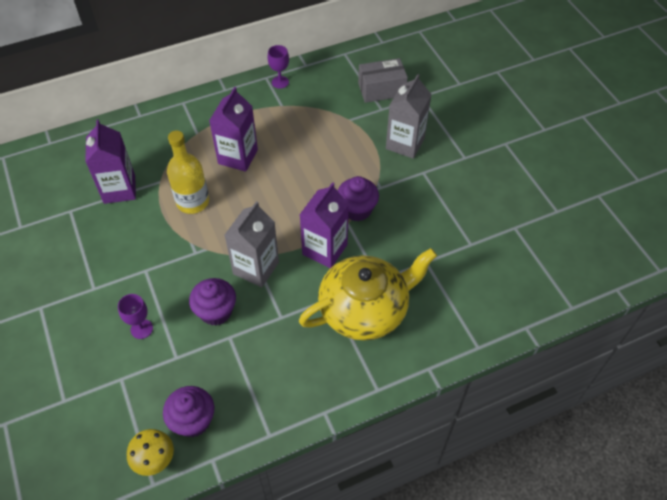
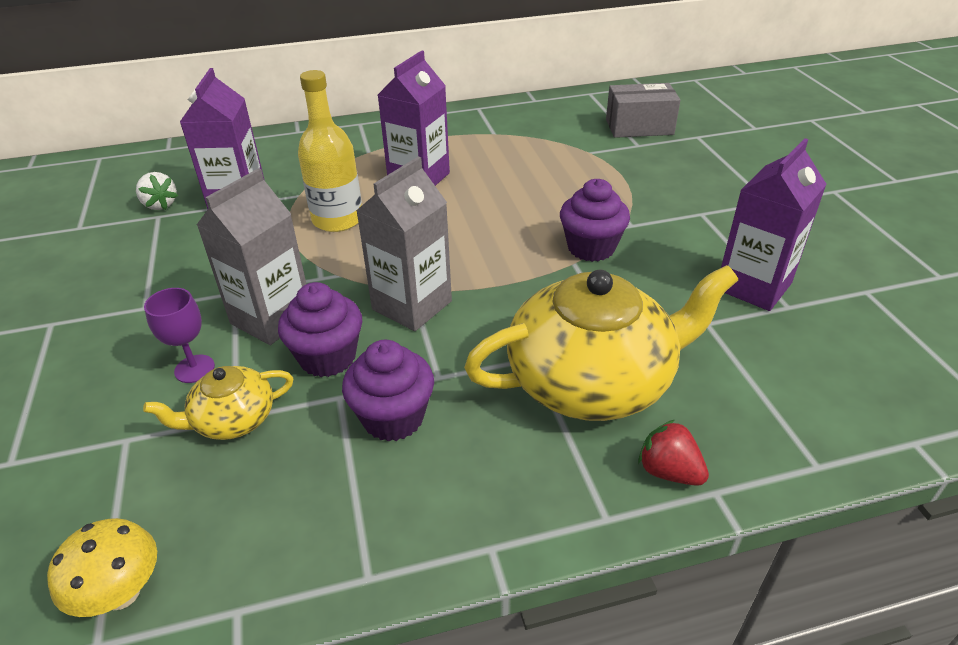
camera: 10 degrees right, 15 degrees down
purple cupcake [163,386,214,437] -> purple cupcake moved to [342,340,434,442]
purple goblet [268,45,289,89] -> none
purple carton [299,182,349,268] -> purple carton moved to [721,138,826,311]
grey carton [386,74,432,159] -> grey carton moved to [197,168,306,345]
none -> white strawberry [136,172,178,210]
none -> yellow teapot [143,366,293,440]
none -> red strawberry [638,420,709,486]

